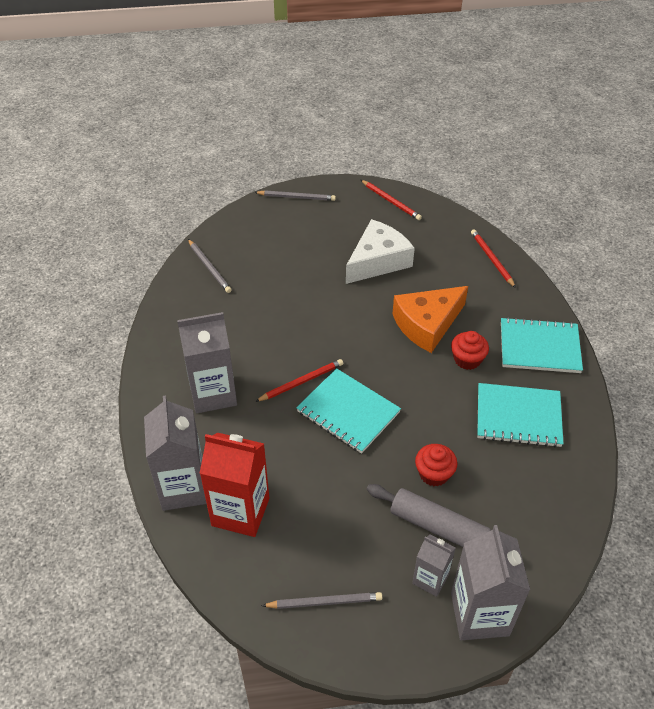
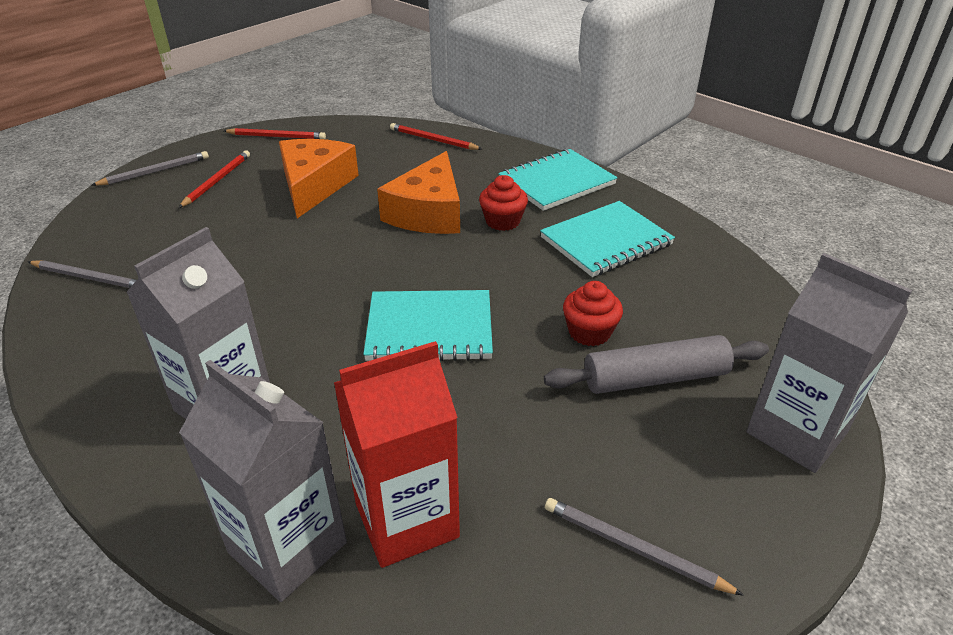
camera: 40 degrees left, 10 degrees down
red pencil [255,359,343,402] -> red pencil moved to [178,150,250,208]
grey pencil [262,592,382,609] -> grey pencil turned 105 degrees counterclockwise [545,498,744,596]
white cheese [346,219,415,284] -> orange cheese [279,139,359,218]
grey carton [412,534,456,597] -> none

